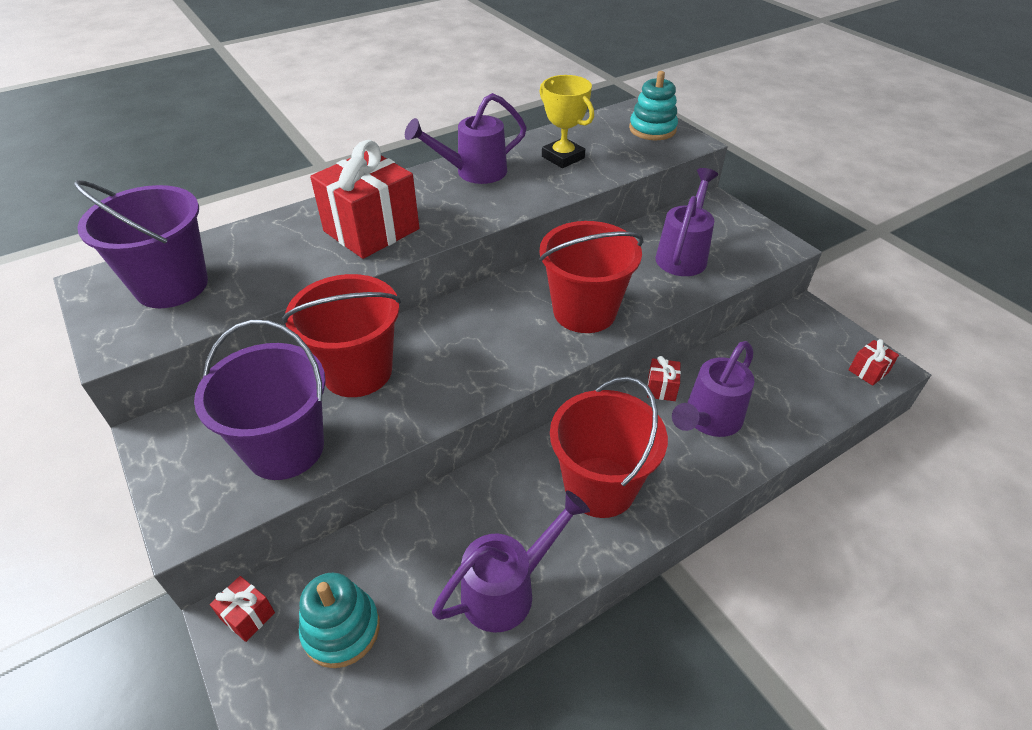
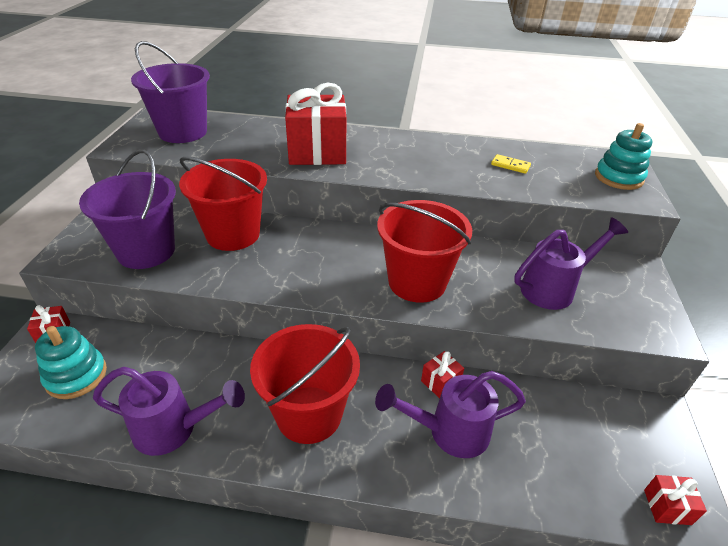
camera: 40 degrees right, 5 degrees down
purple watering can [405,93,527,184] -> none
yellow trophy [539,75,594,168] -> yellow domino [491,154,531,174]

